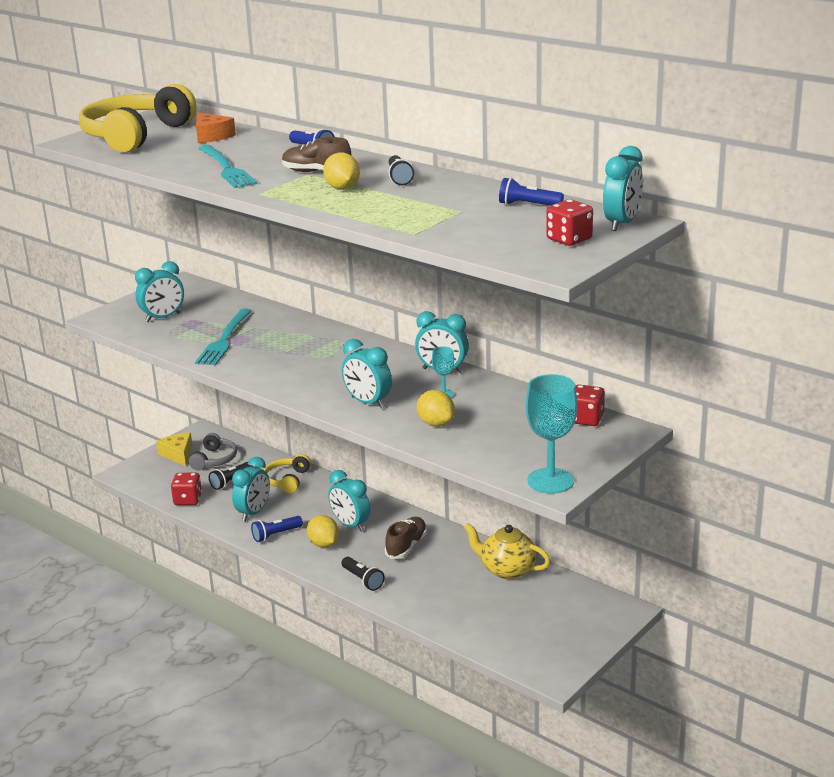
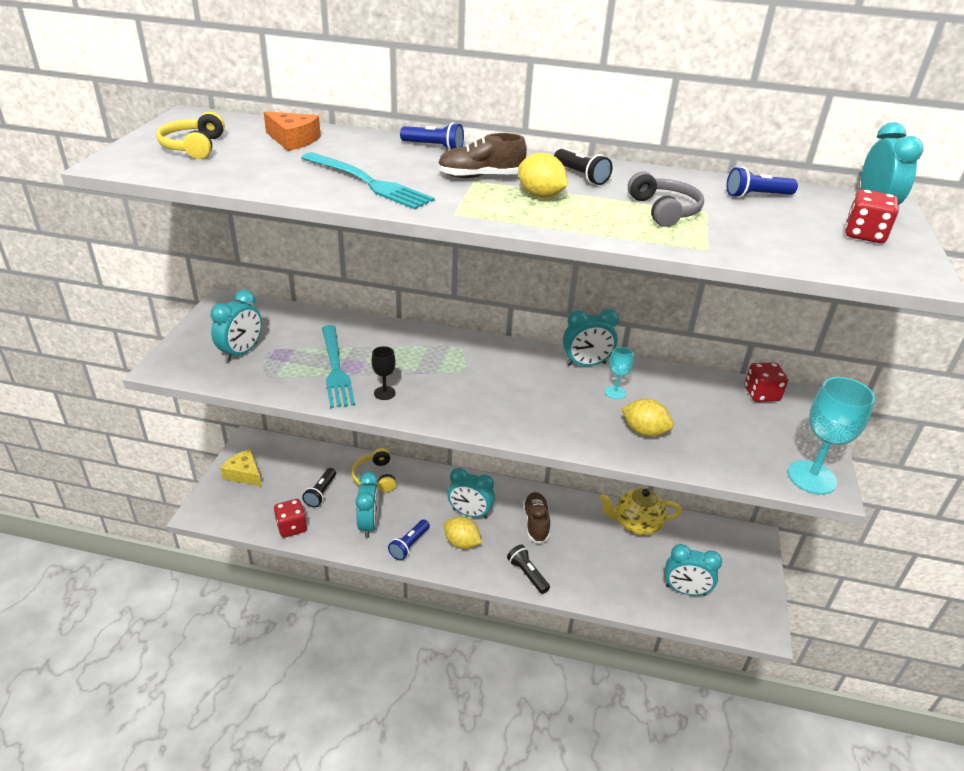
camera: 30 degrees left, 10 degrees up
yellow headphones [79,84,197,153] -> yellow headphones [156,112,225,159], size x0.49
grey headphones [189,433,237,470] -> grey headphones moved to [628,171,704,227]
black flashlight [341,557,385,591] -> black flashlight turned 150 degrees counterclockwise [507,545,550,594]
turquoise clock [342,339,392,409] -> turquoise clock moved to [665,544,722,596]
none -> black goblet [371,346,396,400]

